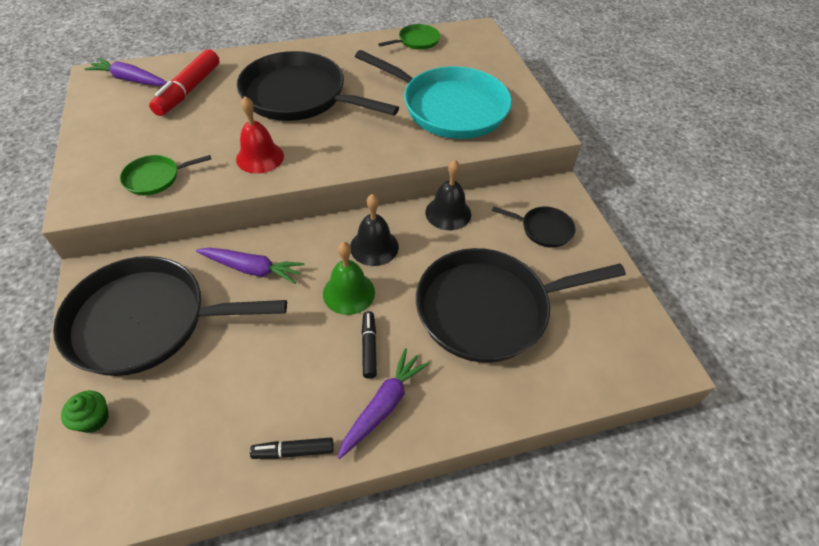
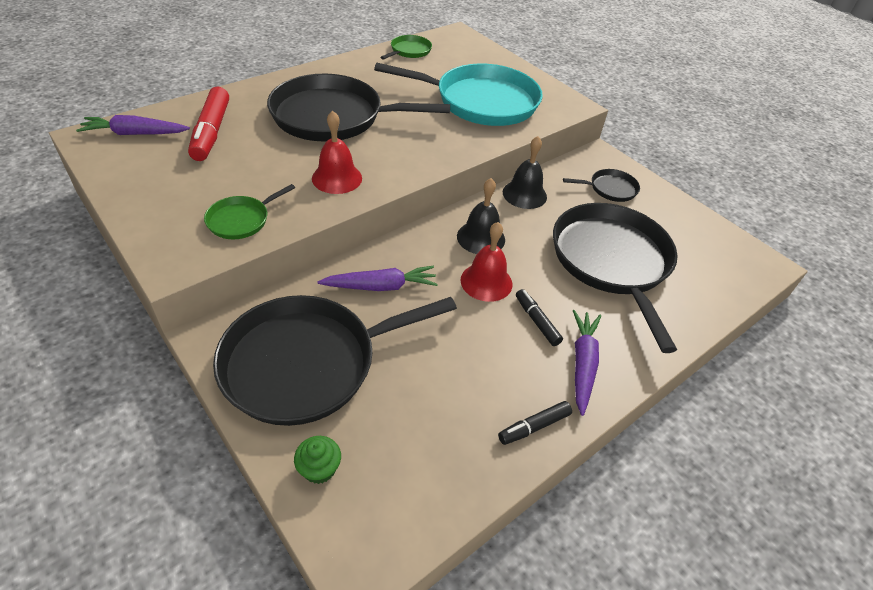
camera: 25 degrees left, 5 degrees down
green bell [323,242,375,315] -> red bell [460,222,512,302]
black pan [416,248,626,363] -> black pan turned 120 degrees clockwise [553,203,678,353]

